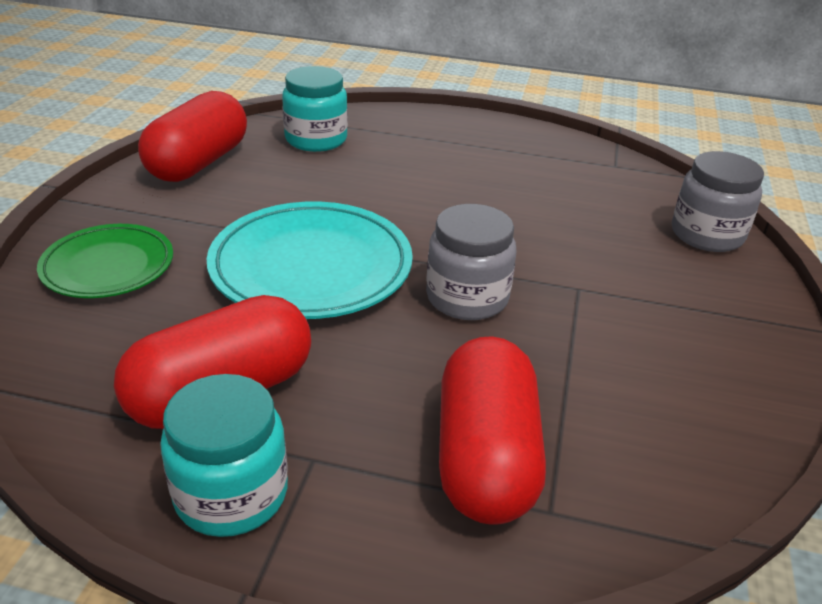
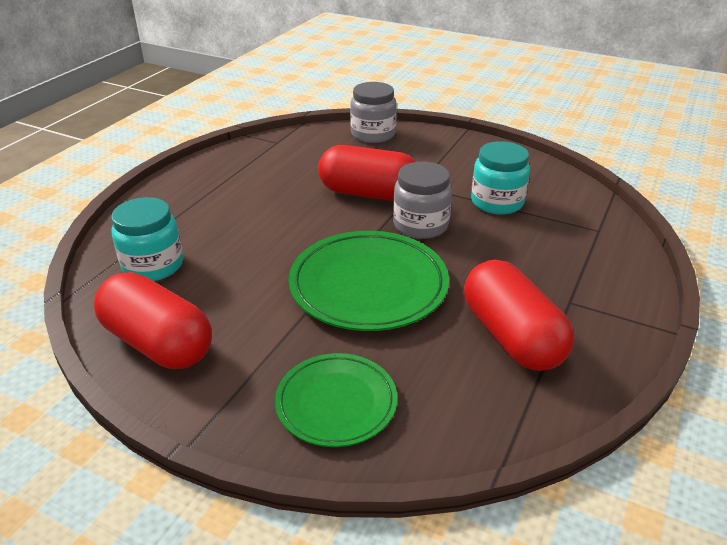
camera: 75 degrees left, 0 degrees up
turquoise jar [160,374,288,537] -> turquoise jar moved to [471,141,530,215]
turquoise plate [207,201,413,319] -> green plate [288,231,449,331]
red capsule [439,336,546,525] -> red capsule moved to [318,145,416,201]

